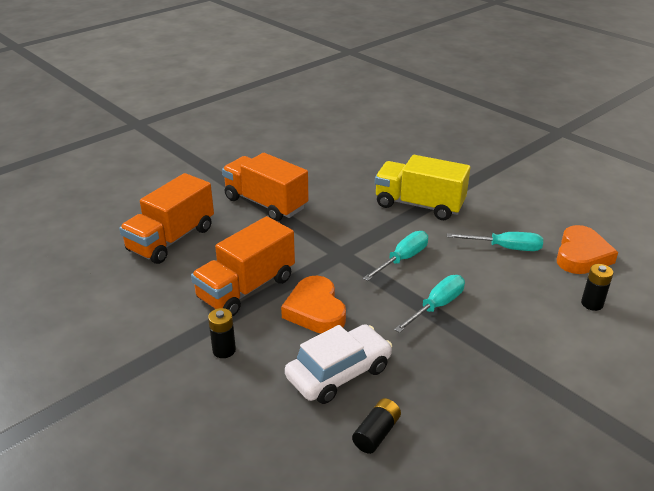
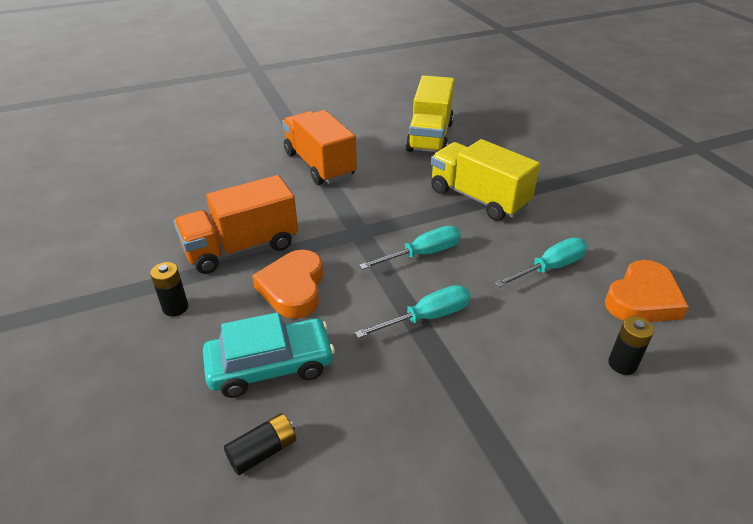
camera: 20 degrees right, 5 degrees up
orange truck [119,173,214,264] -> none
white car [285,324,392,404] -> turquoise car [203,312,335,398]
turquoise screwdriver [447,232,543,251] -> turquoise screwdriver turned 60 degrees counterclockwise [495,238,587,288]
none -> yellow truck [406,75,455,152]

